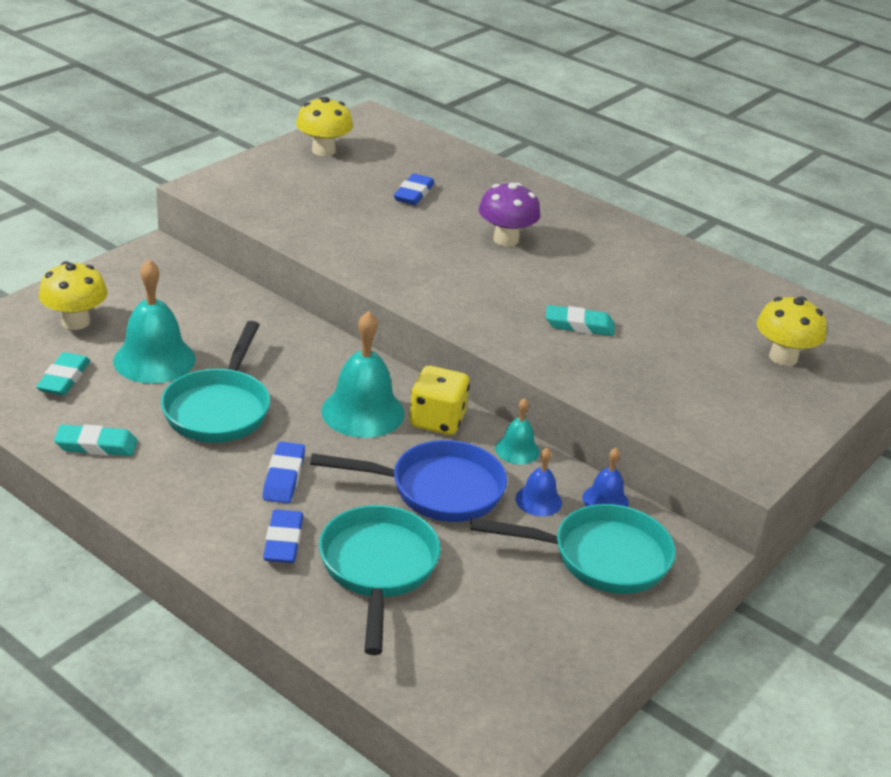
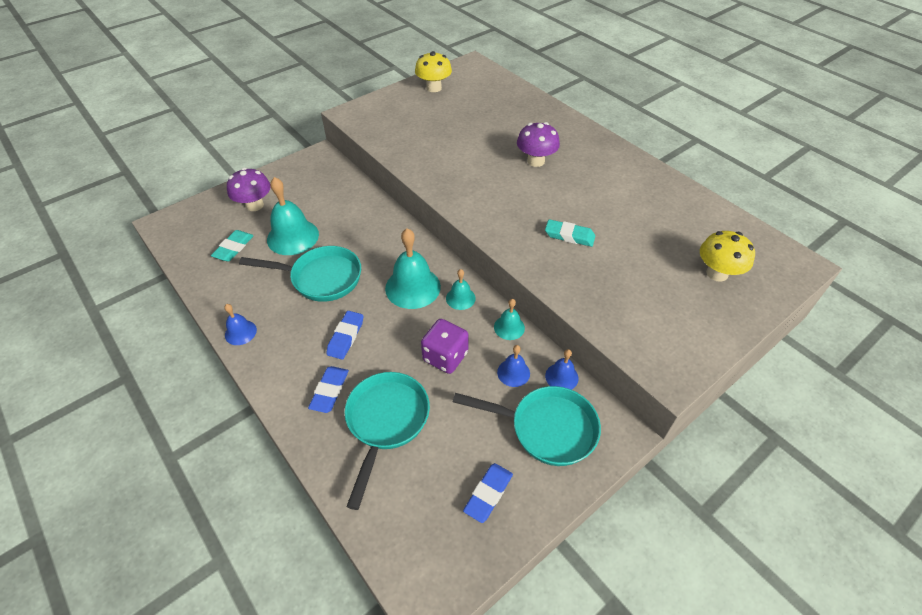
camera: 15 degrees right, 15 degrees up
yellow mushroom [39,261,108,330] -> purple mushroom [227,168,271,211]
turquoise eraser [54,424,138,456] -> none
turquoise pan [161,321,270,443] -> turquoise pan turned 105 degrees counterclockwise [239,246,361,302]
blue pan [310,440,507,522] -> purple dice [421,319,469,374]
blue eraser [394,173,434,205] -> blue eraser moved to [463,463,513,523]
yellow dice [409,366,470,435] -> turquoise bell [446,269,476,310]
none -> blue bell [224,304,257,345]

